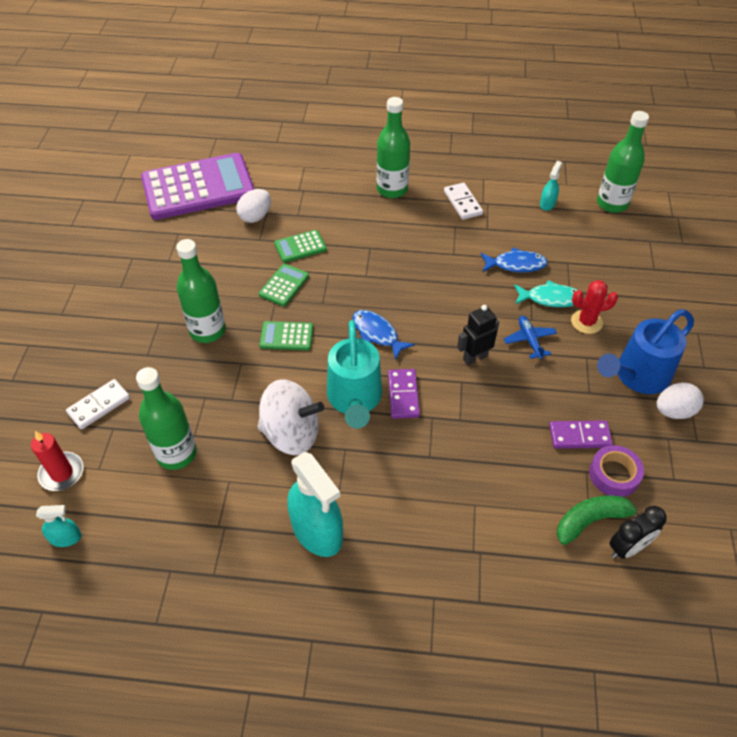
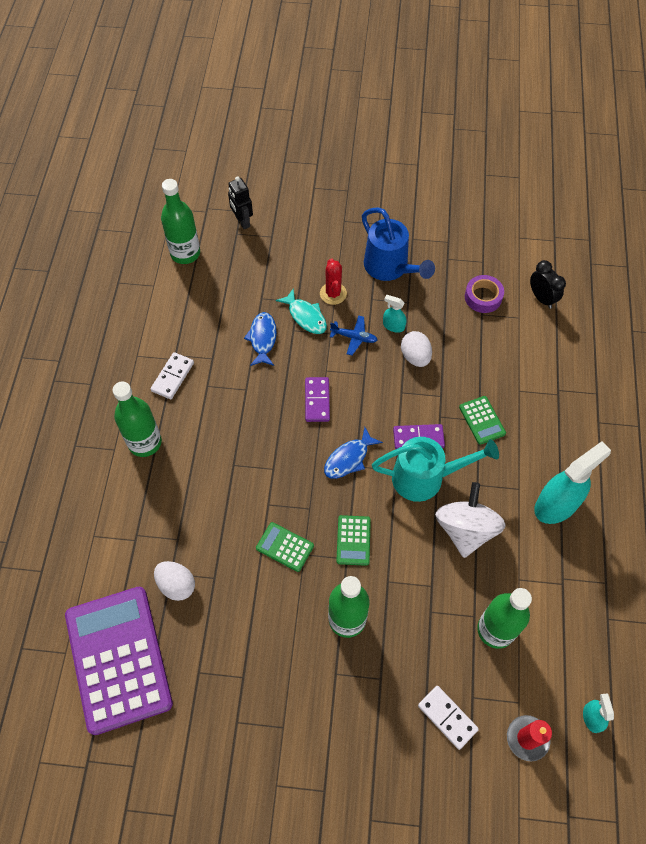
camera: 90 degrees left, 10 degrees up
green calculator [274,230,327,263] -> green calculator moved to [459,396,506,445]
white domino [444,183,483,220] -> white domino turned 45 degrees counterclockwise [151,352,194,399]
black robot [457,305,499,365] -> black robot moved to [228,176,253,229]
blue plane [504,316,557,359] -> blue plane turned 150 degrees counterclockwise [330,315,378,356]
turquoise fish [514,280,584,307] -> turquoise fish turned 135 degrees clockwise [276,289,327,334]
turquoise spray bottle [540,161,562,211] -> turquoise spray bottle moved to [383,295,407,333]
purple domino [549,420,613,449] -> purple domino moved to [305,377,330,422]
green banana [557,495,645,545] -> none
white egg [657,383,704,419] -> white egg moved to [401,331,432,367]

